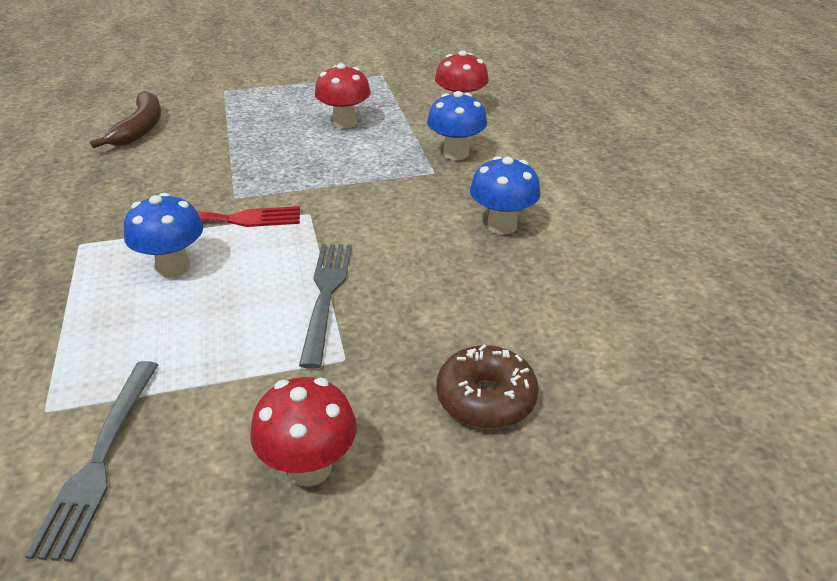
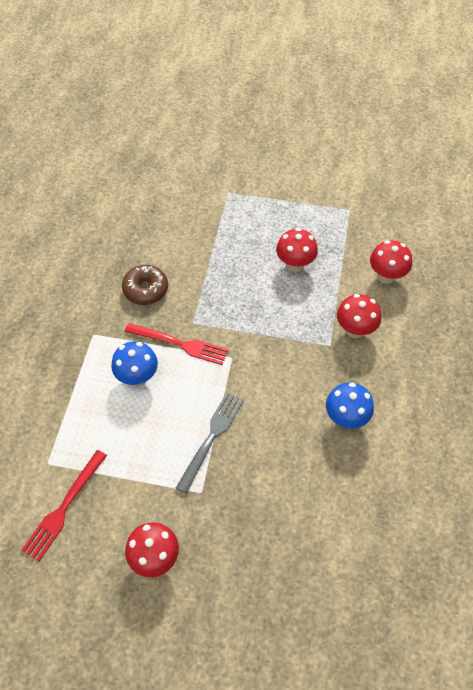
camera: 25 degrees right, 20 degrees up
grey fork [25,361,158,562] -> red fork [21,450,107,561]
brown banana [90,91,161,148] -> none
blue mushroom [427,91,487,160] -> red mushroom [337,294,381,338]
brown donut [437,344,539,429] -> brown donut moved to [122,265,168,305]

